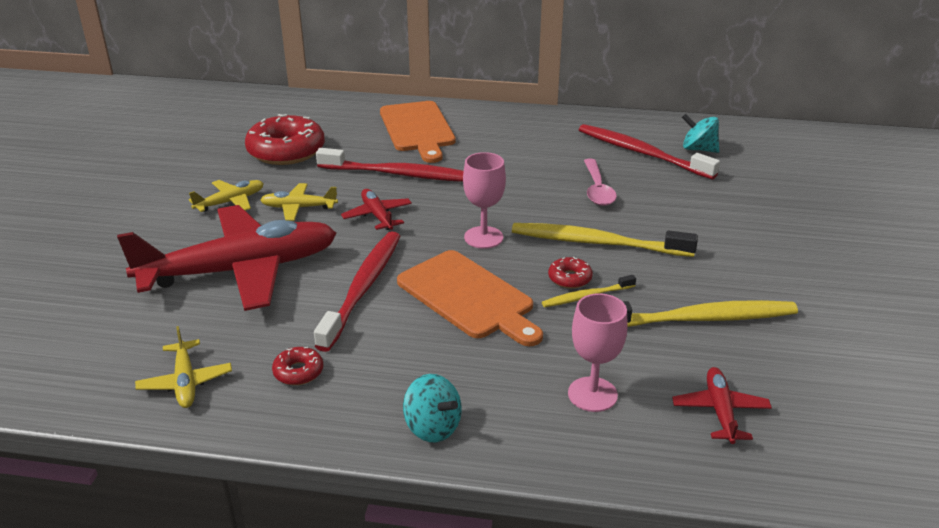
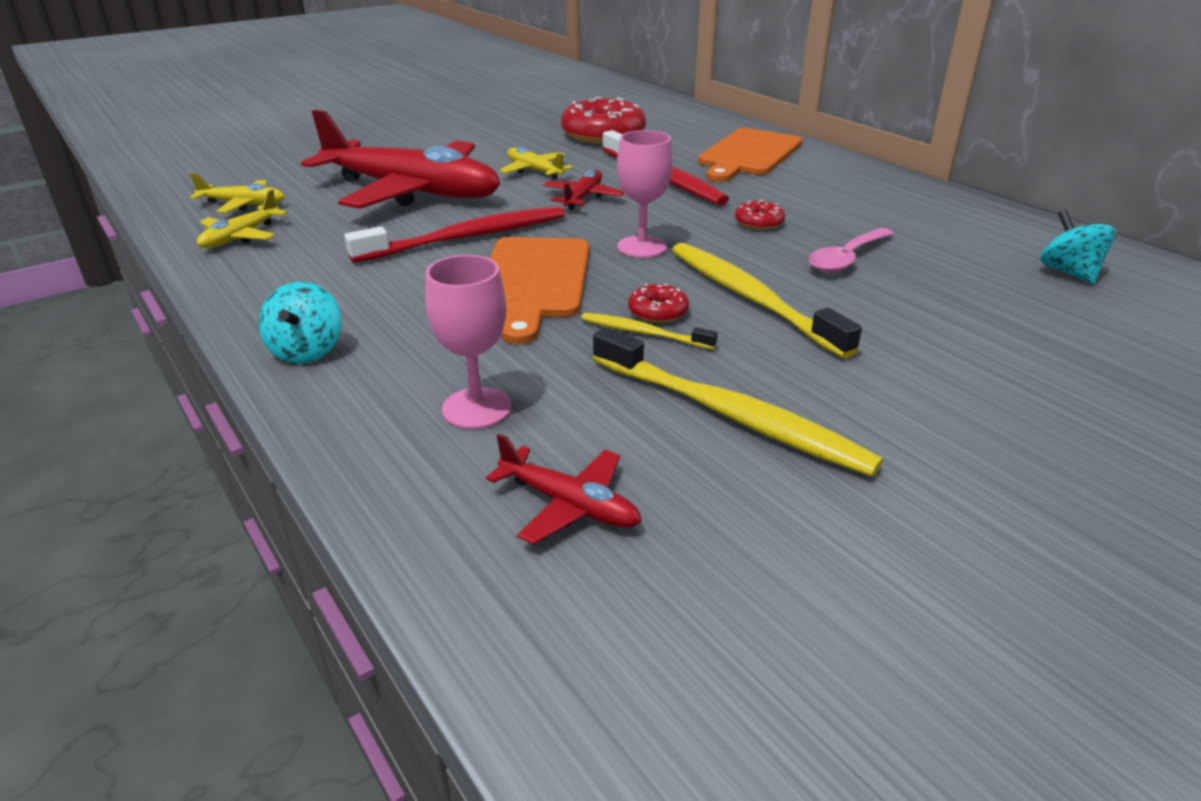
camera: 45 degrees right, 0 degrees up
yellow plane [189,180,264,212] -> yellow plane moved to [190,173,285,213]
red donut [272,347,323,385] -> red donut moved to [735,200,785,230]
red toothbrush [579,124,720,179] -> none
red plane [672,367,772,444] -> red plane turned 75 degrees clockwise [486,434,641,545]

